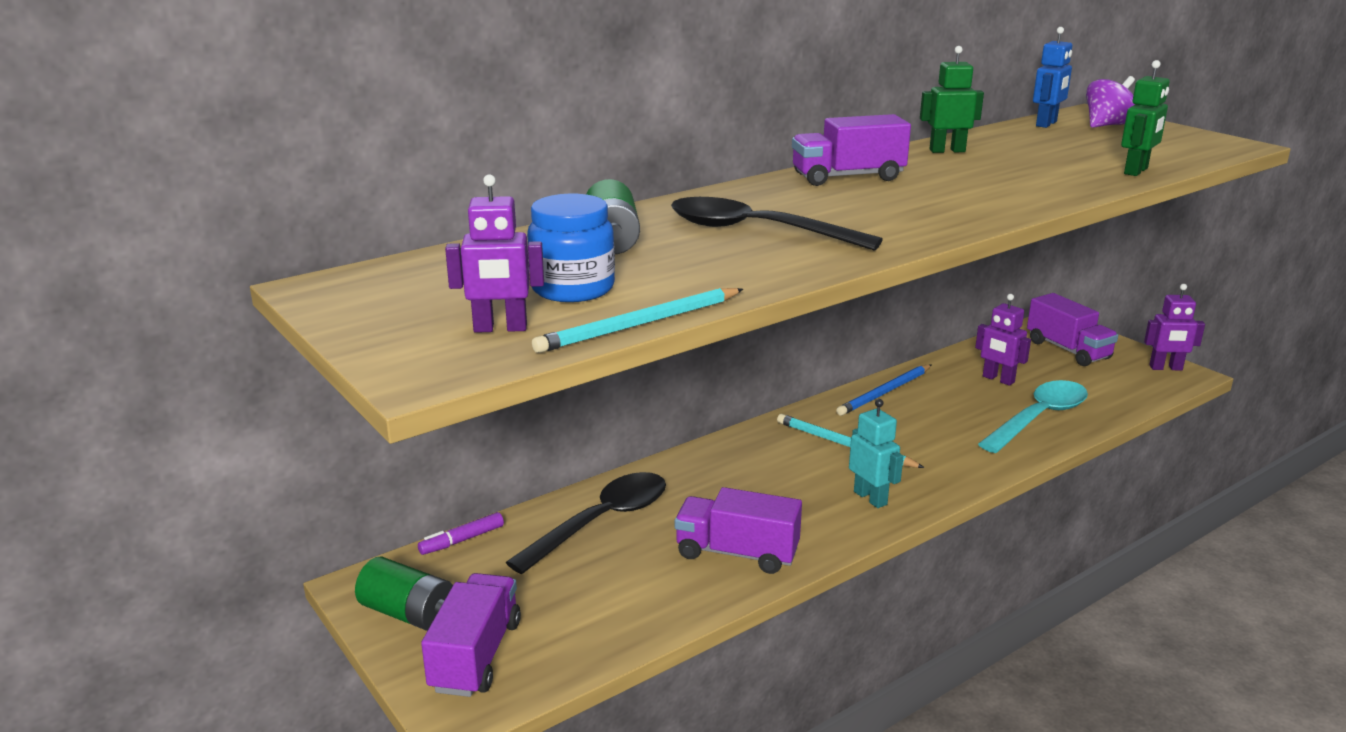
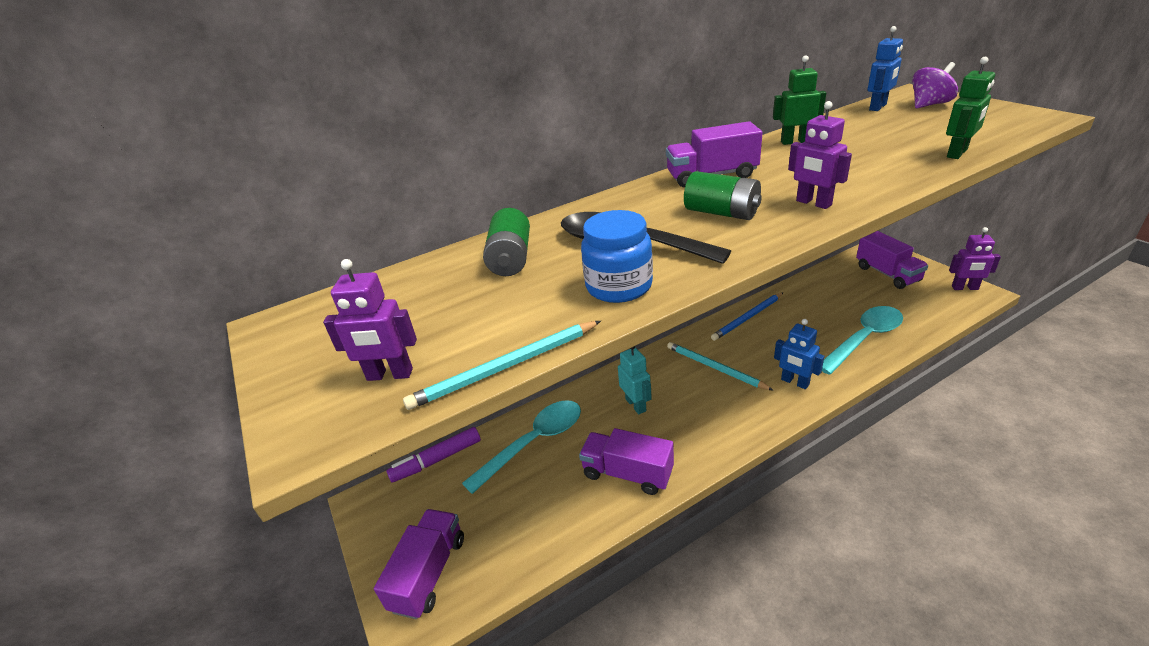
camera: 10 degrees right, 10 degrees up
green battery [355,557,453,631] -> green battery moved to [684,171,762,220]
purple marker [418,512,504,555] -> purple marker [386,427,481,483], size x1.52
black spoon [506,472,666,574] -> turquoise spoon [462,400,581,494]
blue jar [527,194,615,302] -> blue jar moved to [581,210,653,303]
turquoise robot [849,399,903,508] -> turquoise robot moved to [618,346,652,414]
purple robot [975,294,1031,386] -> purple robot moved to [788,101,852,209]
none -> blue robot [774,319,824,389]

